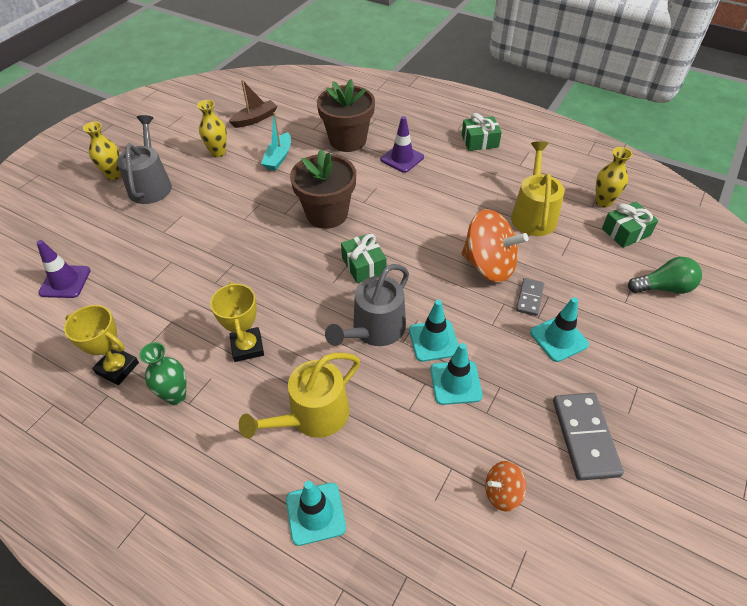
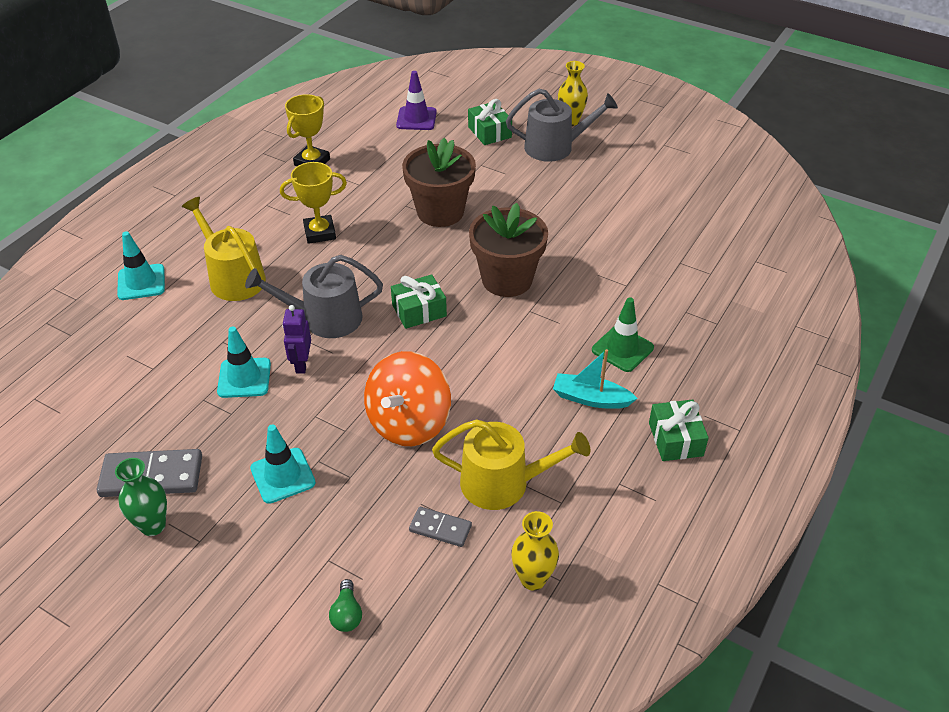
camera: 90 degrees right, 5 degrees down
green vase [139,342,186,405] -> green vase moved to [115,458,167,536]
yellow vase [197,100,227,158] -> none
brown boat [228,80,277,128] -> none
turquoise boat [261,112,291,171] -> turquoise boat moved to [553,349,638,409]
brown flower pot [317,79,375,152] -> brown flower pot moved to [402,138,476,227]
grey watering can [325,264,409,346] -> grey watering can turned 45 degrees counterclockwise [245,255,383,338]
purple traffic cone [381,116,424,173] -> green traffic cone [592,297,654,372]
turquoise traffic cone [409,300,459,362] -> purple robot [282,305,311,374]
orange spinning top [485,461,526,512] -> none
grey domino [516,278,544,316] -> grey domino moved to [409,507,472,547]
green gift [602,202,658,248] -> green gift moved to [468,99,512,145]
green light bulb [628,257,702,294] -> green light bulb [329,579,362,632], size x0.61

